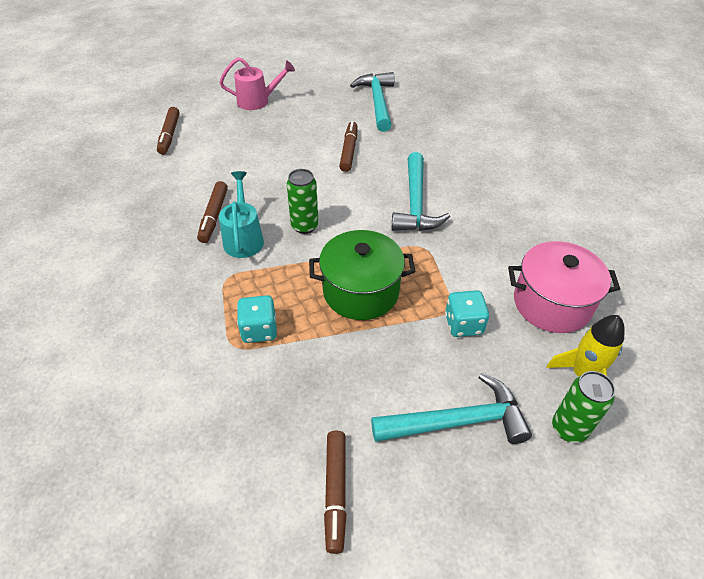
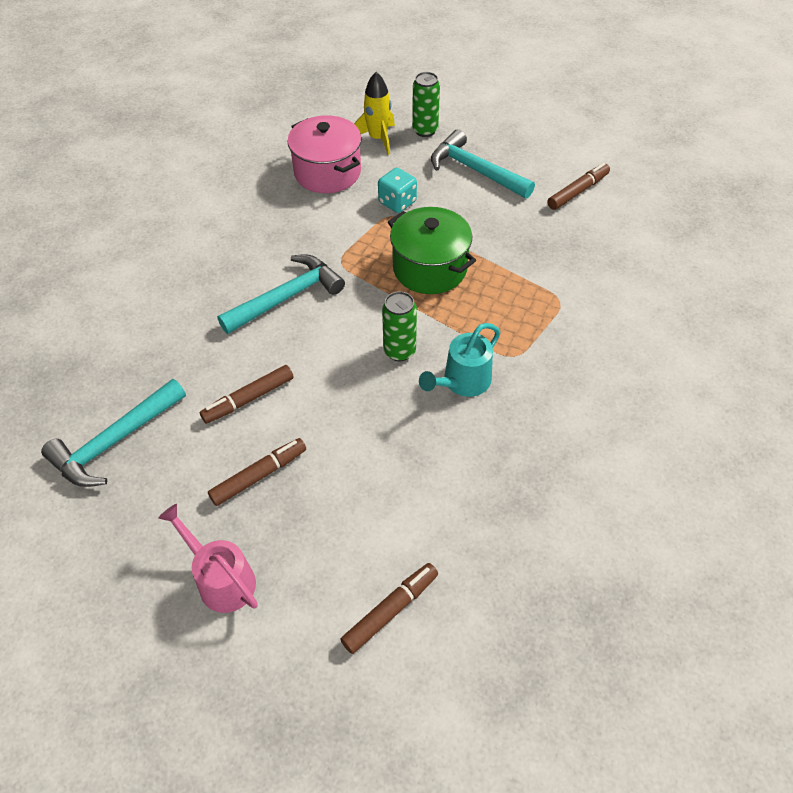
camera: 130 degrees left, 5 degrees up
brown marker [197,181,228,243] -> brown marker moved to [208,438,306,506]
turquoise dice [237,295,277,343] -> none

